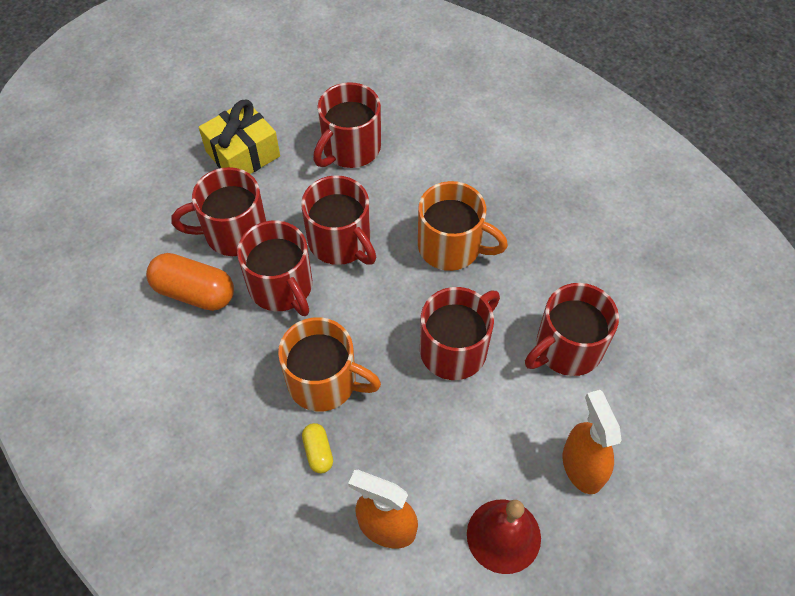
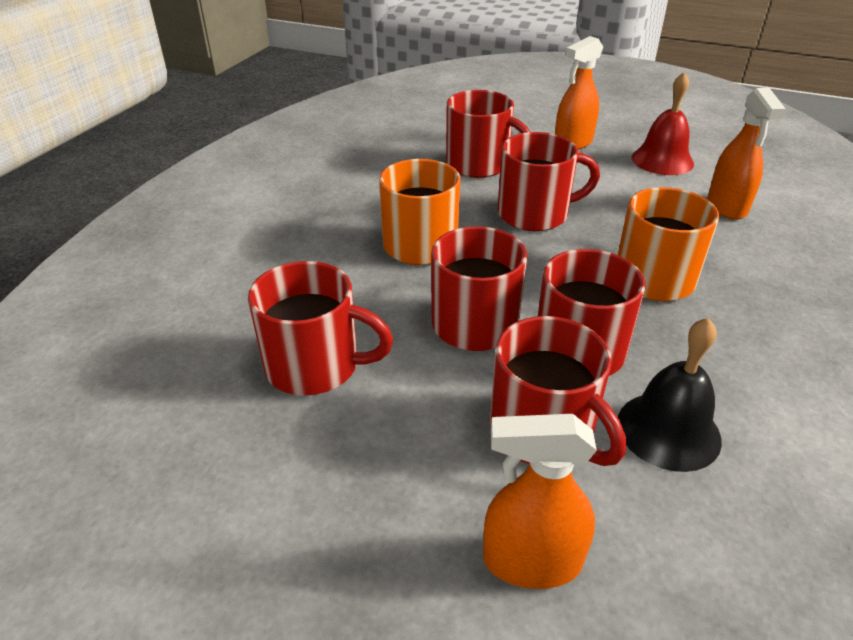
camera: 115 degrees left, 20 degrees down
orange capsule [146,253,234,311] -> black bell [618,318,722,472]
yellow gift [199,99,280,174] -> none
yellow capsule [302,423,333,473] -> none
red mug [420,287,500,380] -> red mug turned 150 degrees clockwise [497,132,600,231]
none -> orange spray bottle [483,414,597,589]

